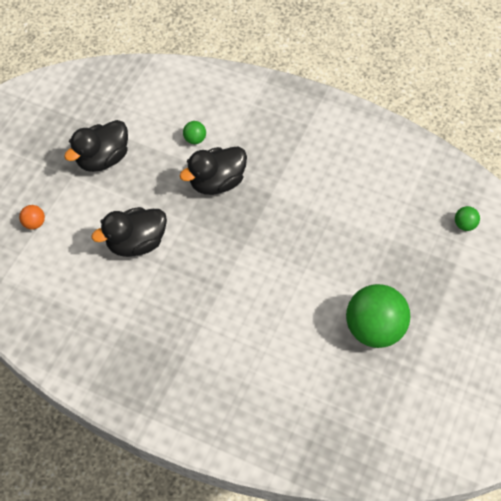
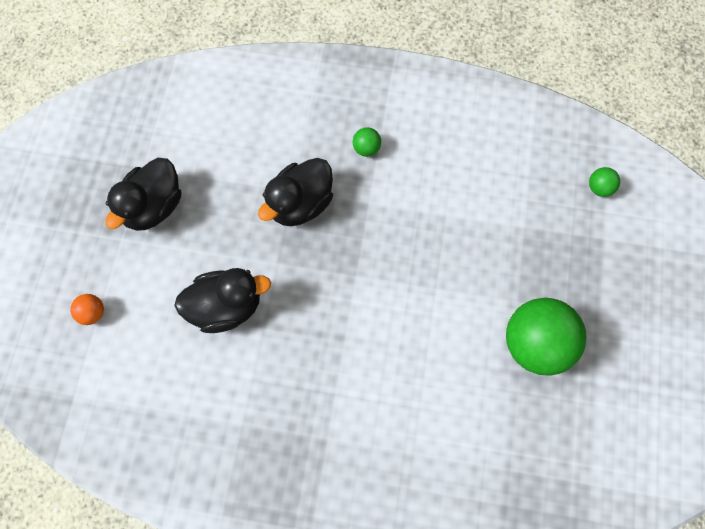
camera: 15 degrees left, 10 degrees up
black duck [91,207,167,257] -> black duck turned 150 degrees counterclockwise [174,268,271,333]
green ball [183,121,206,144] -> green ball moved to [353,127,381,157]

